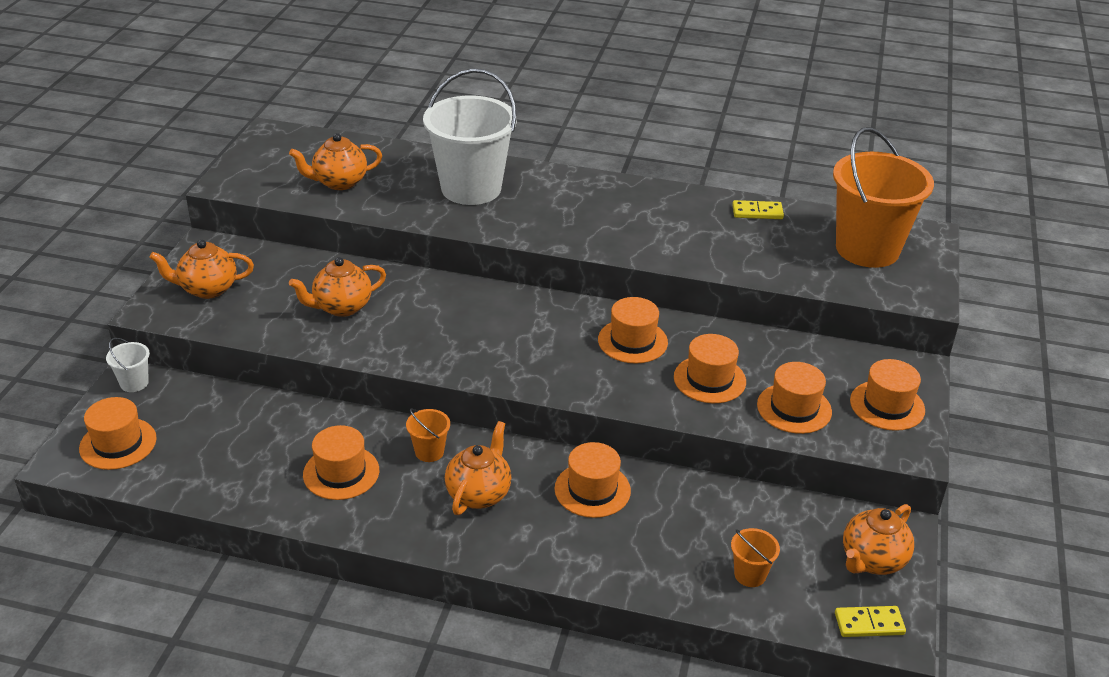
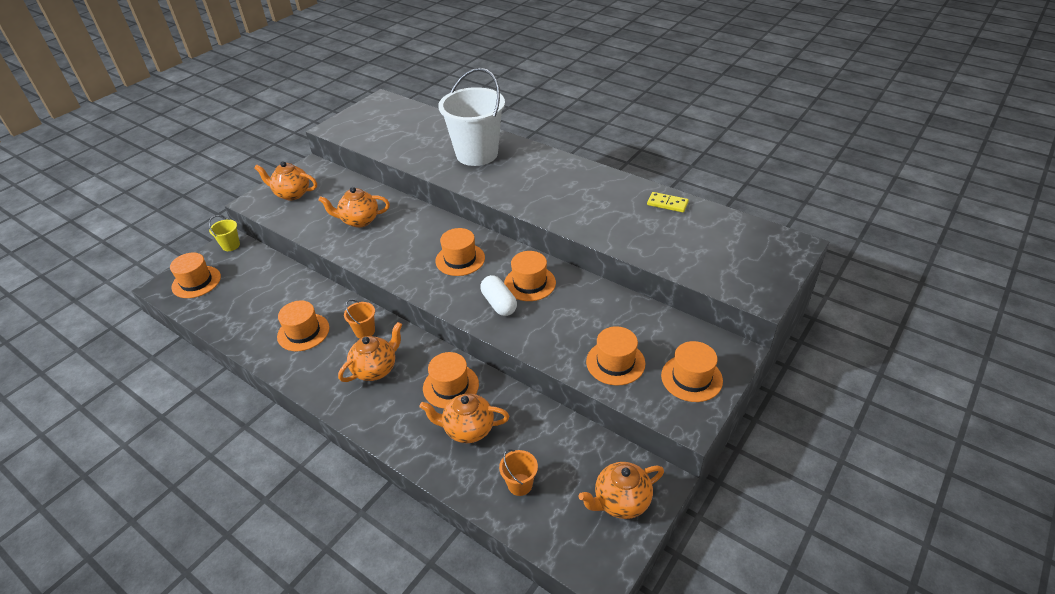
camera: 25 degrees right, 5 degrees up
white bucket [106,338,150,392] -> yellow bucket [209,215,240,251]
orange teapot [289,133,382,190] -> orange teapot moved to [419,393,509,443]
orange hat [674,334,746,403] -> orange hat moved to [435,228,485,276]
orange bucket [833,127,934,268] -> none
yellow domino [835,606,906,637] -> none
none -> white capsule [480,275,517,316]

